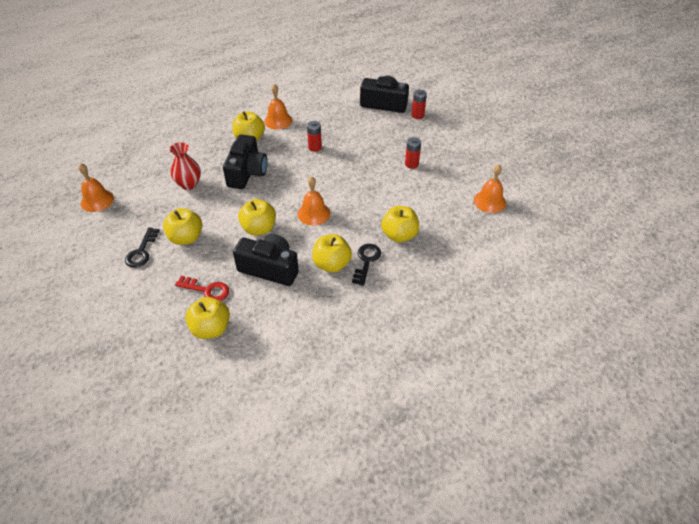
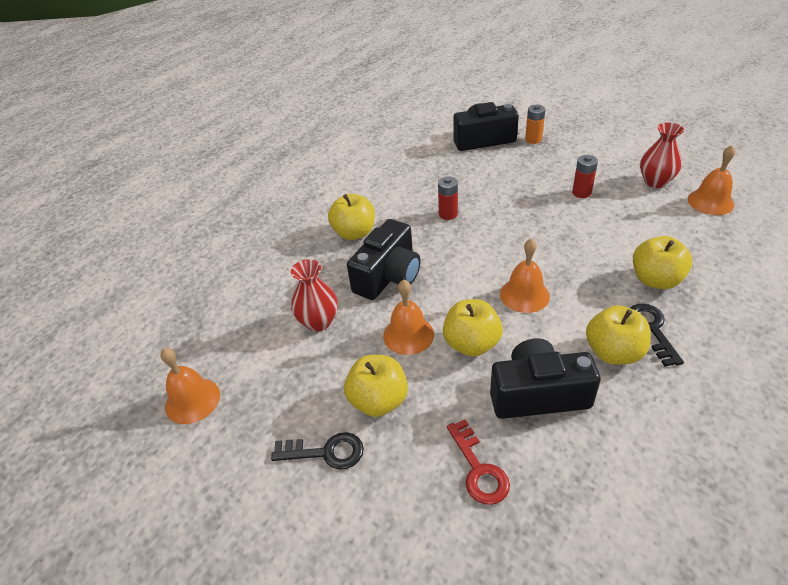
camera: 20 degrees left, 5 degrees down
black key [125,227,160,268] -> black key turned 75 degrees counterclockwise [271,432,364,470]
red key [175,276,229,301] -> red key turned 75 degrees clockwise [447,419,510,505]
yellow apple [185,297,230,339] -> none
black camera [223,135,268,189] -> black camera turned 45 degrees clockwise [347,219,420,300]
orange bell [264,84,292,130] -> orange bell moved to [383,280,434,355]
red battery [412,90,427,119] -> orange battery [525,105,546,144]
none -> red vase [640,122,684,188]

